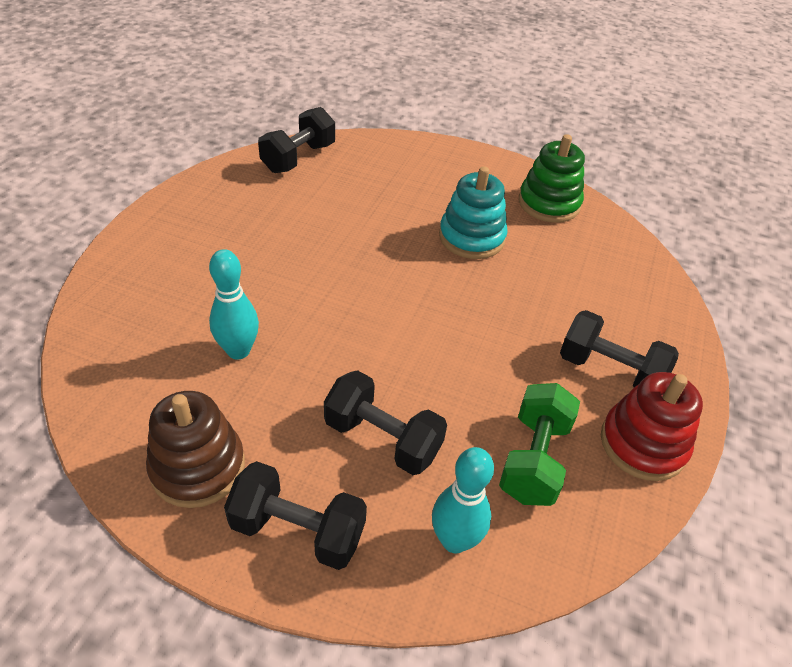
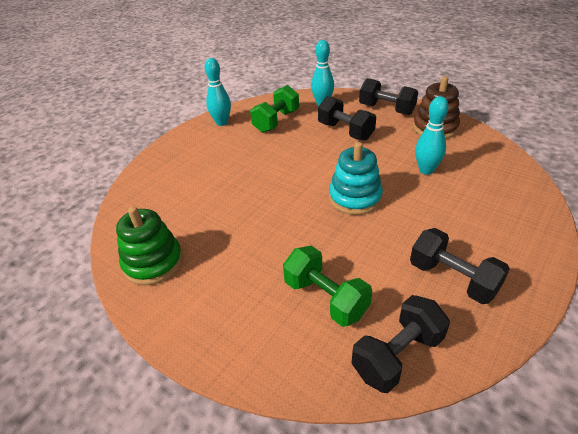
camera: 160 degrees left, 5 degrees down
turquoise stacking toy [439,166,508,259] -> turquoise stacking toy moved to [329,142,383,215]
black dumbbell [560,310,679,387] -> black dumbbell moved to [410,228,510,304]
red stacking toy [601,372,703,481] -> turquoise bowling pin [204,58,231,126]
none -> green dumbbell [283,246,372,327]

